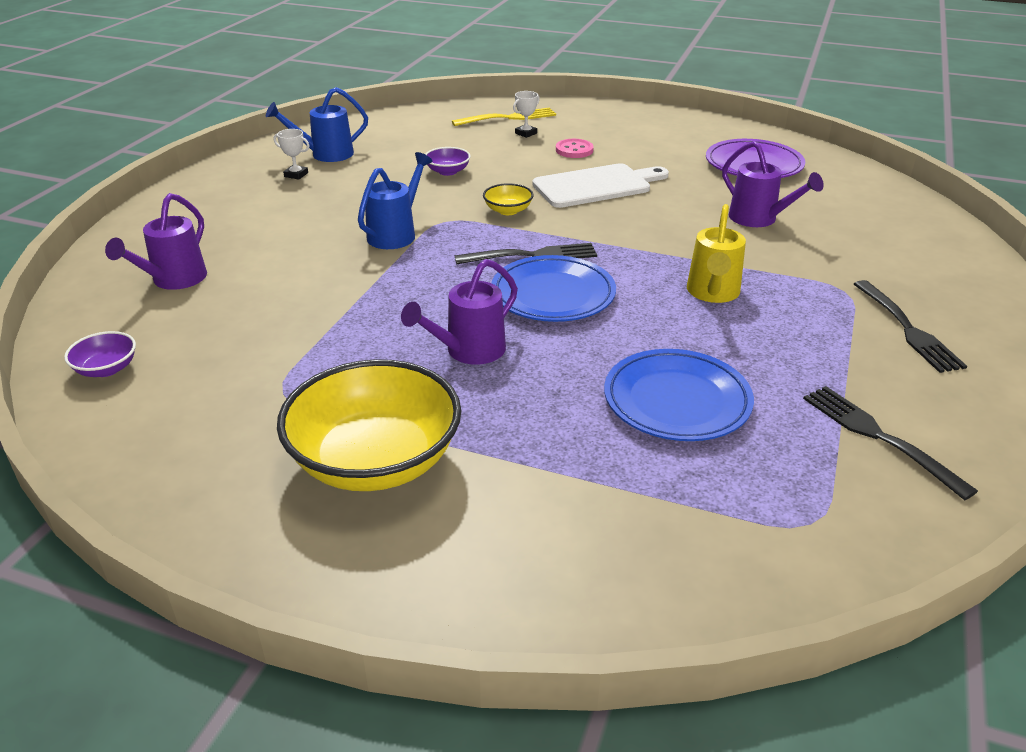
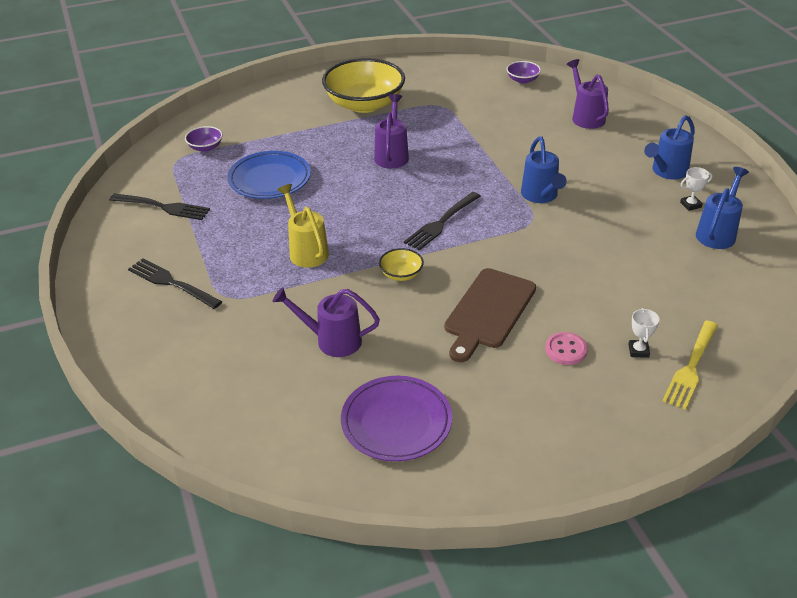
camera: 140 degrees right, 5 degrees up
purple bowl [425,147,471,176] -> purple bowl moved to [185,126,223,152]
yellow bowl [483,183,534,215] -> yellow bowl moved to [379,248,424,281]
blue plate [492,255,616,322] -> none
white cutting board [532,163,669,208] -> brown cutting board [444,268,536,362]
none -> blue watering can [644,115,695,180]

